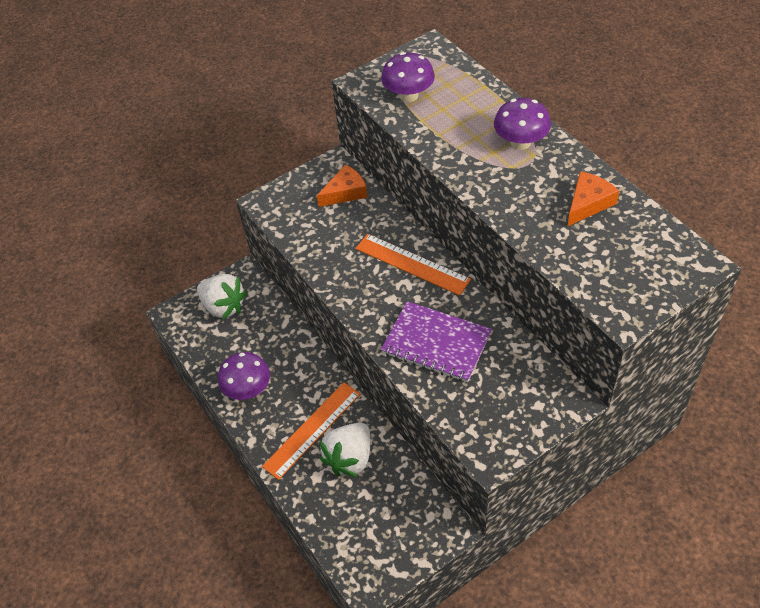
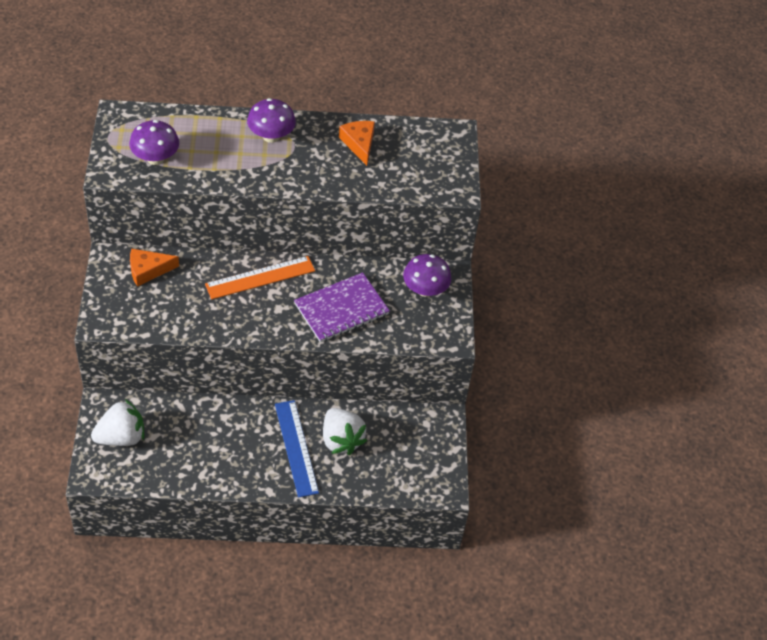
camera: 65 degrees left, 0 degrees up
purple mushroom [218,352,270,400] -> purple mushroom moved to [403,254,451,297]
orange ruler [262,382,360,480] -> blue ruler [275,400,319,497]
orange cheese [317,165,367,207] -> orange cheese turned 105 degrees counterclockwise [130,249,179,287]

